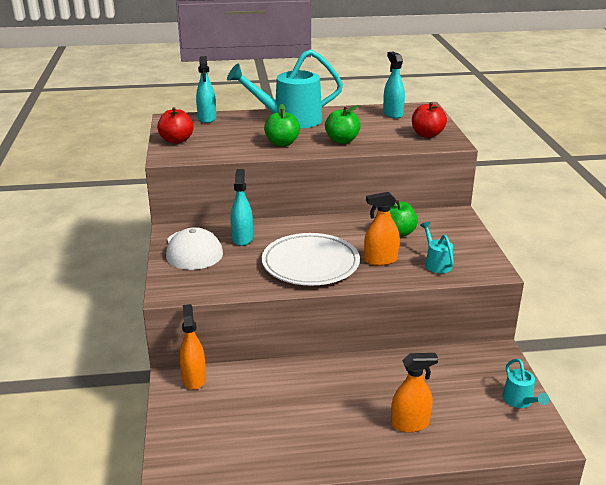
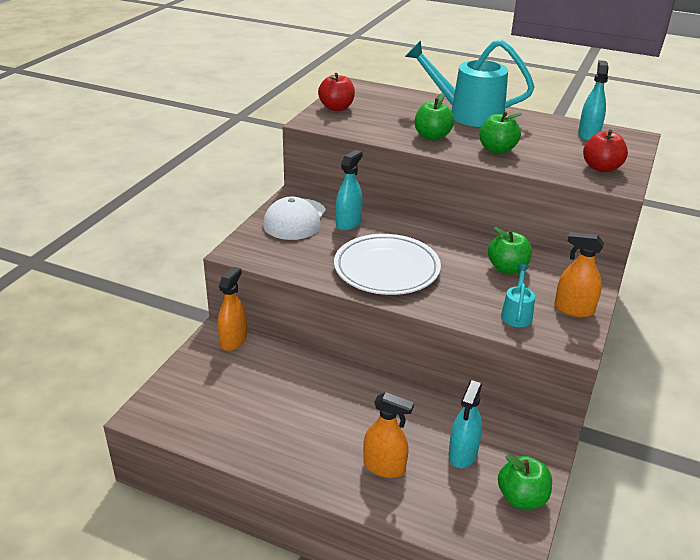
camera: 30 degrees right, 5 degrees up
turquoise spray bottle [196,56,216,123] -> turquoise spray bottle moved to [448,380,482,468]
orange spray bottle [364,192,400,266] -> orange spray bottle moved to [554,232,604,317]
turquoise watering can [503,359,549,408] -> green apple [498,455,552,509]

